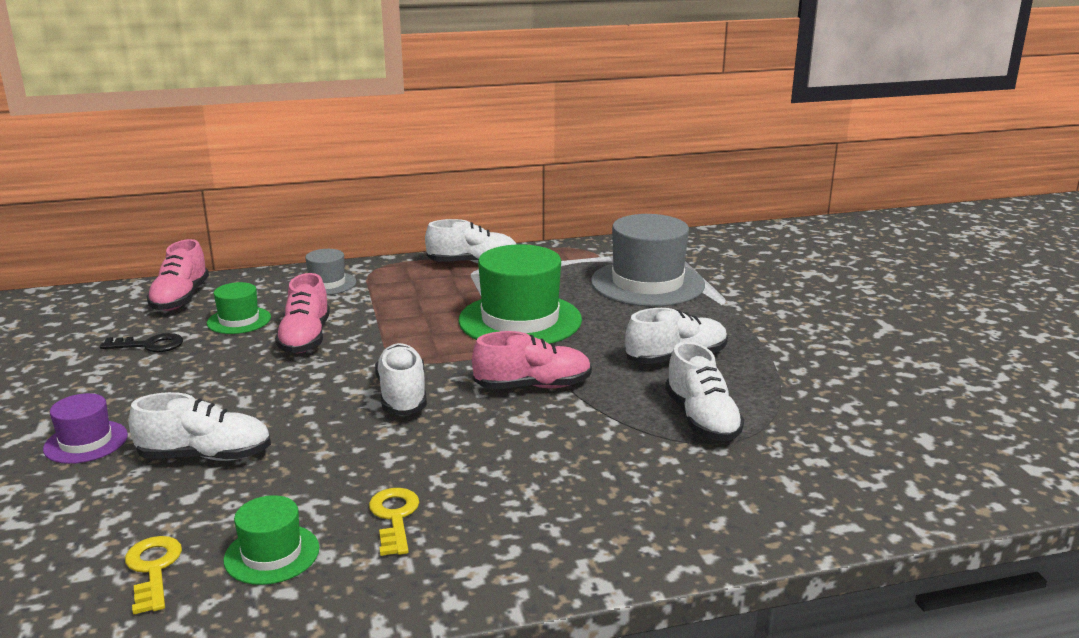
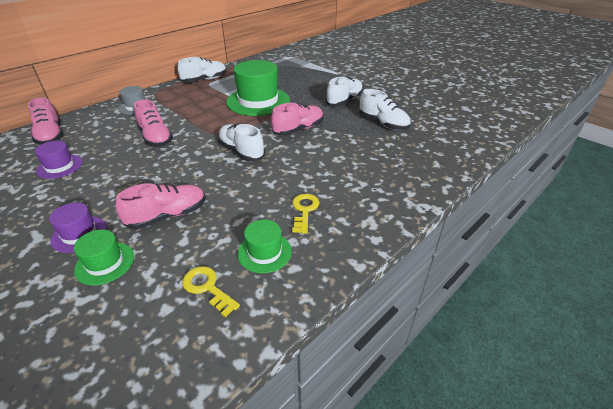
camera: 30 degrees left, 15 degrees up
black key [100,333,183,352] -> purple hat [35,141,82,179]
white shoe [129,392,271,461] -> pink shoe [115,183,206,229]
green hat [207,282,271,334] -> green hat moved to [74,229,134,285]
yellow key [369,488,419,556] -> yellow key turned 45 degrees clockwise [292,194,319,234]
grey hat [591,214,705,307] -> none

